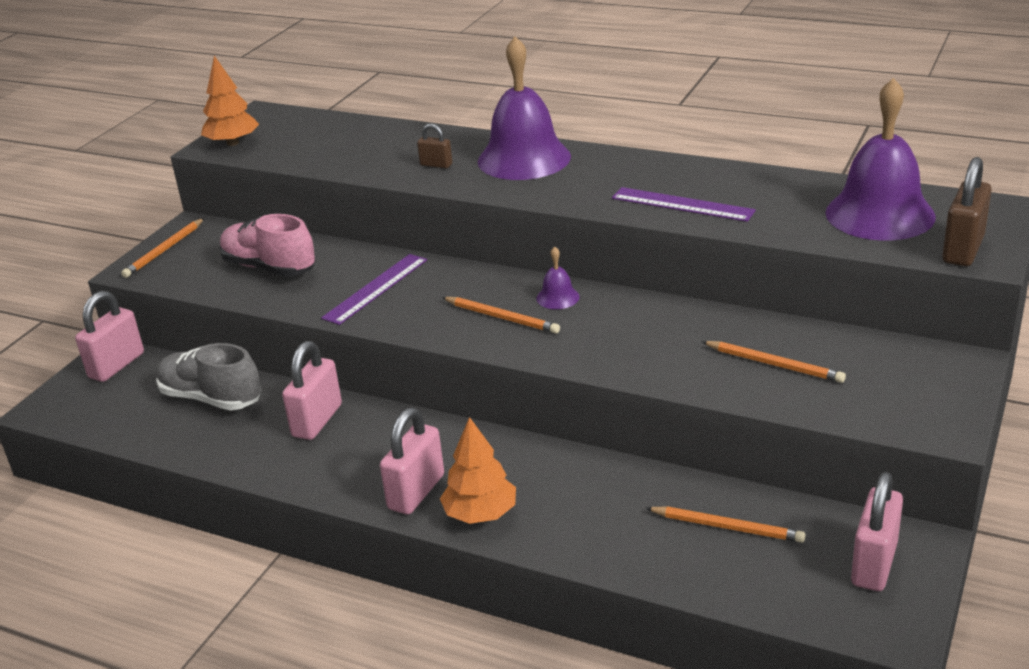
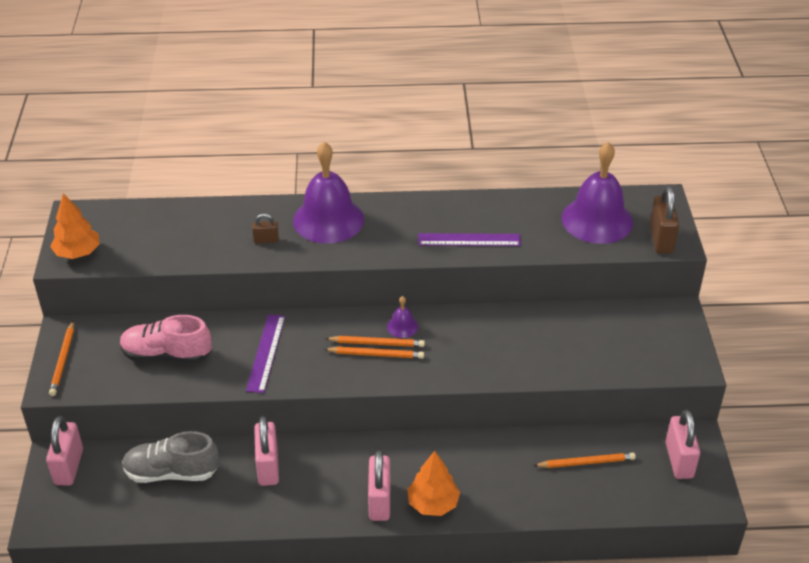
camera: 30 degrees left, 10 degrees up
orange pencil [702,341,846,383] -> orange pencil moved to [325,336,425,347]

